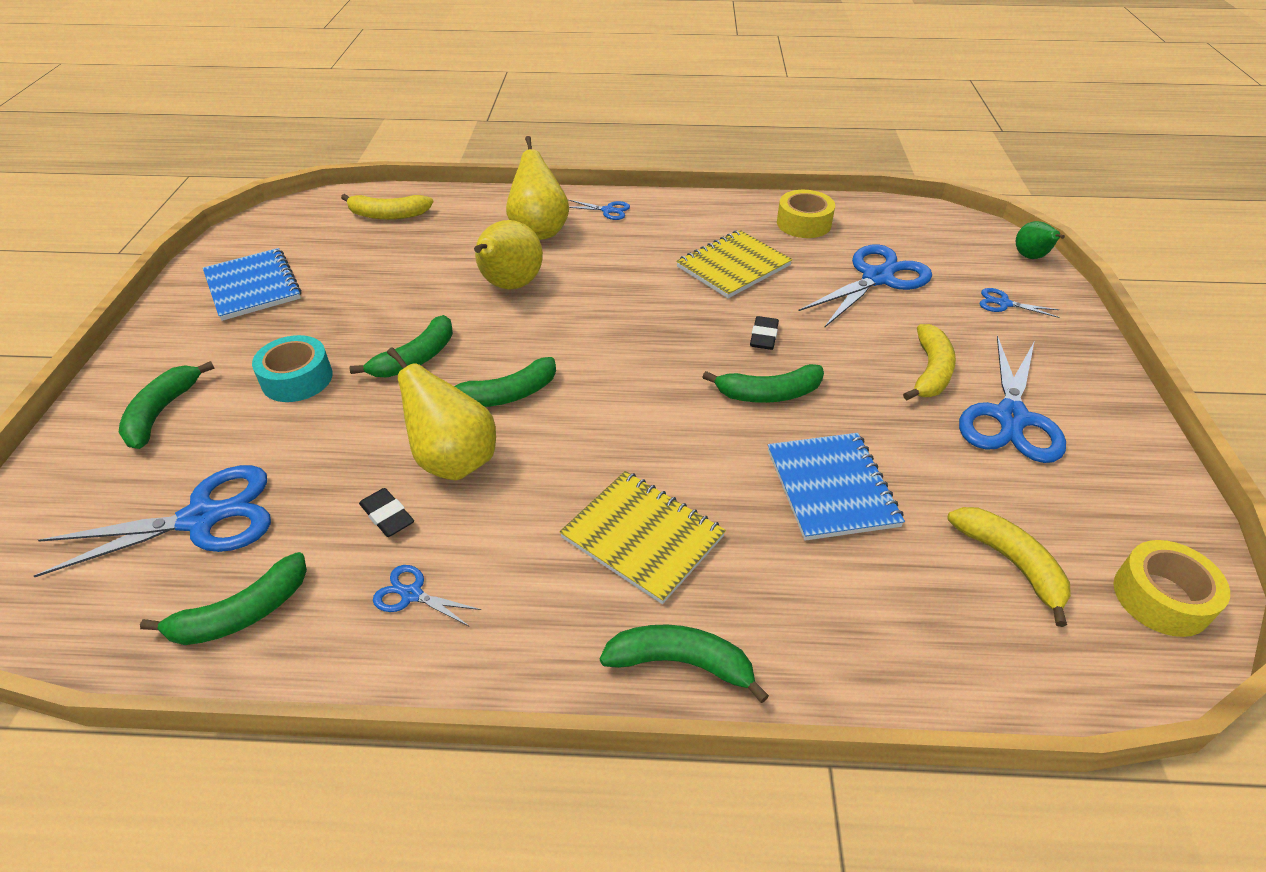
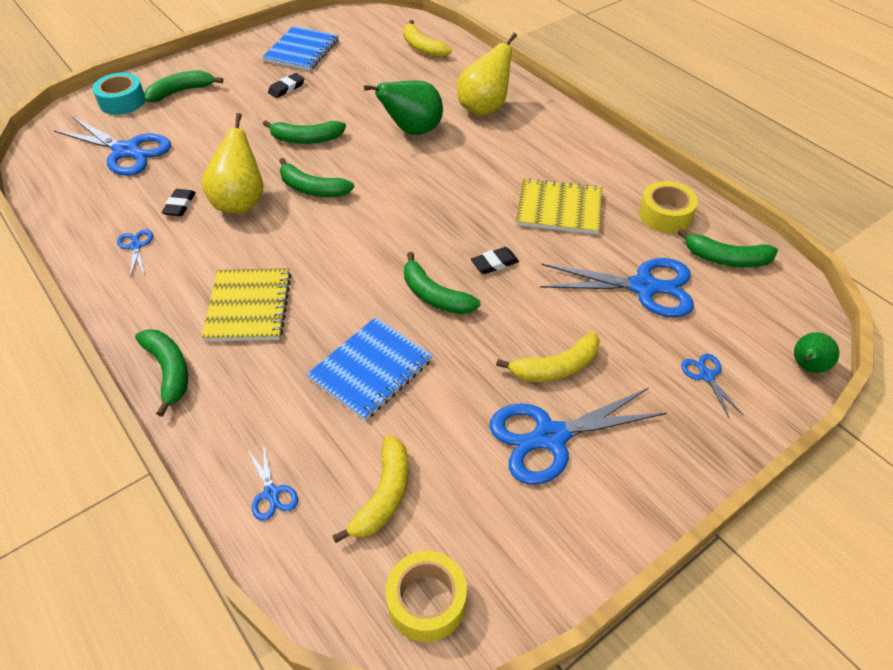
camera: 50 degrees right, 5 degrees up
green banana [140,552,307,645] -> green banana moved to [677,228,778,267]
turquoise tape [252,335,333,402] -> turquoise tape moved to [92,73,145,115]
yellow pear [474,220,543,289] -> green pear [364,80,443,135]
blue scissors [569,200,630,220] -> blue scissors moved to [248,446,298,521]
none -> black eraser [268,73,305,98]

